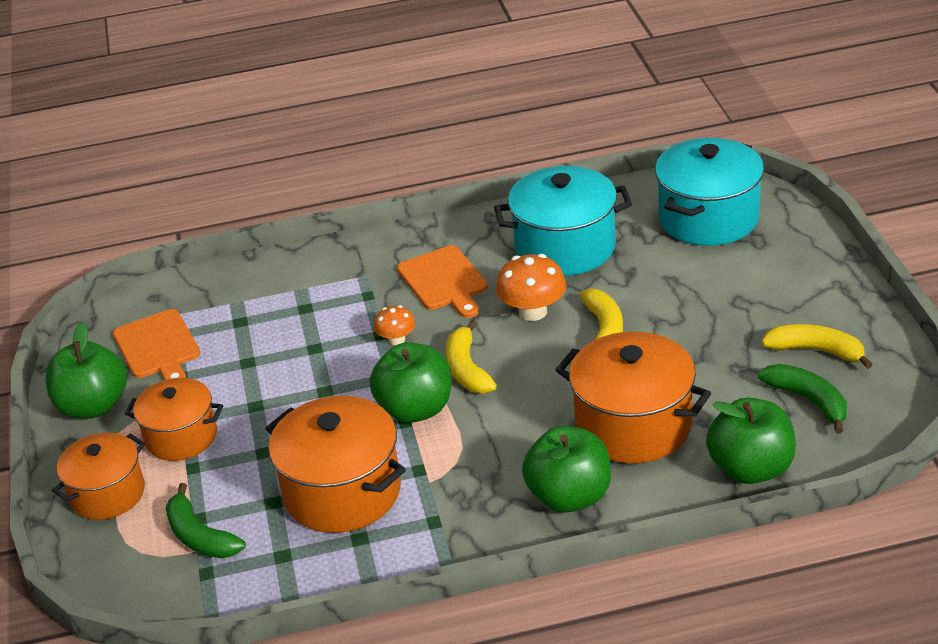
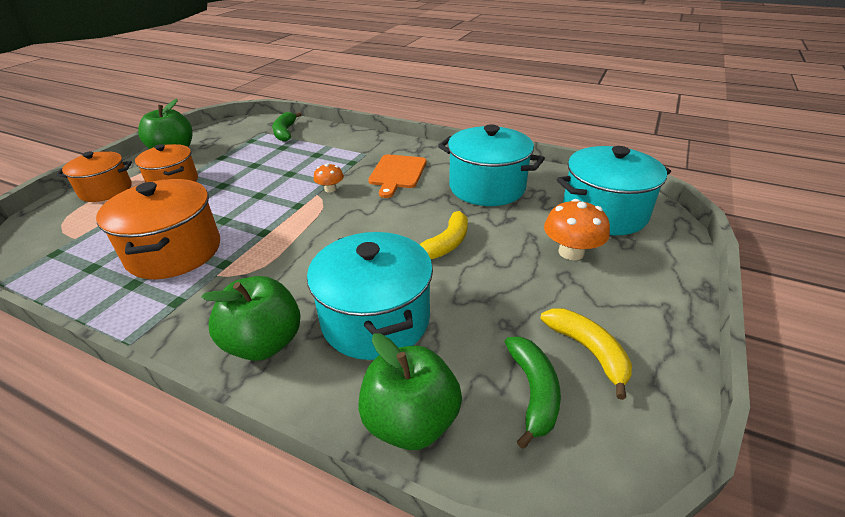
camera: 35 degrees right, 0 degrees up
orange cutting board [113,309,200,380] -> none
green banana [166,483,246,558] -> green banana moved to [272,112,302,142]
green apple [370,342,451,423] -> none
yellow banana [446,320,497,393] -> none
orange mushroom [496,254,566,321] -> orange mushroom moved to [544,199,610,260]
orange pot [556,331,711,463] -> turquoise pot [307,232,433,360]

